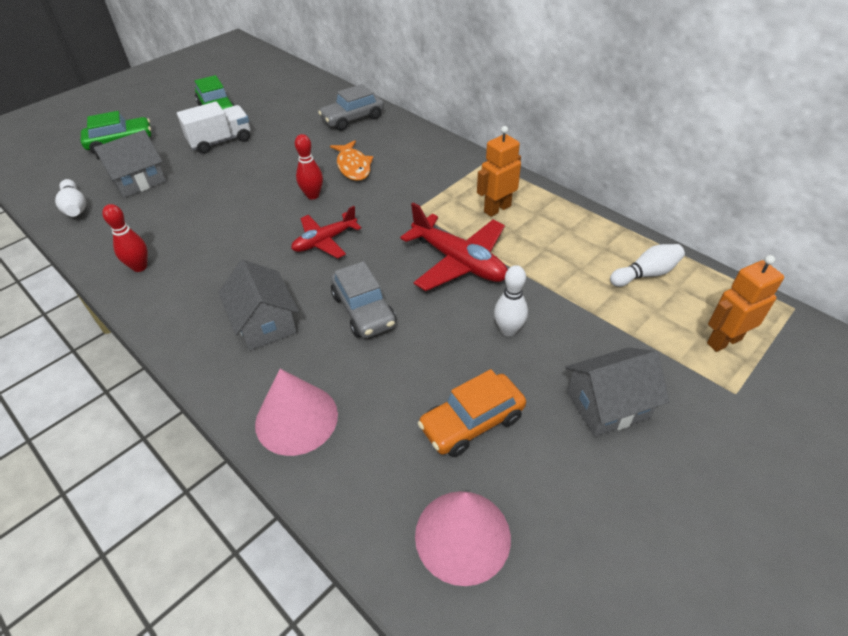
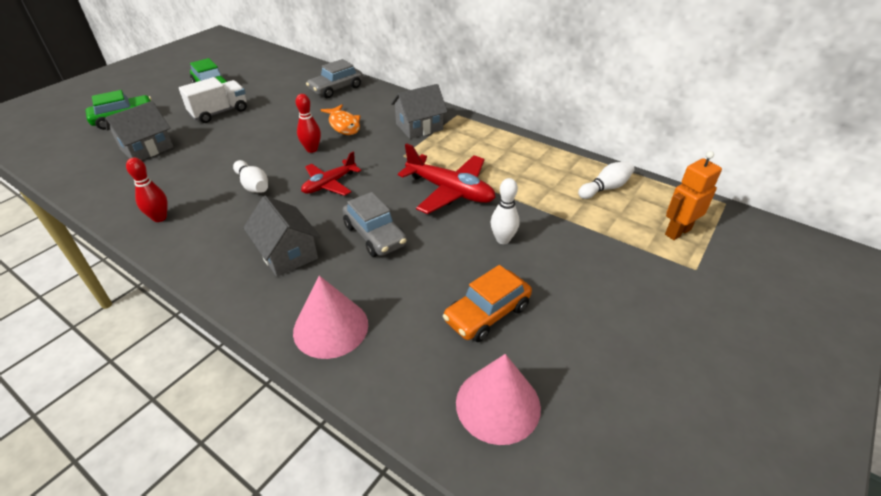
camera: 10 degrees left, 5 degrees down
white bowling pin [55,179,86,217] -> white bowling pin moved to [233,160,268,193]
orange robot [477,126,521,217] -> none
grey house [565,347,669,437] -> grey house moved to [391,84,448,139]

